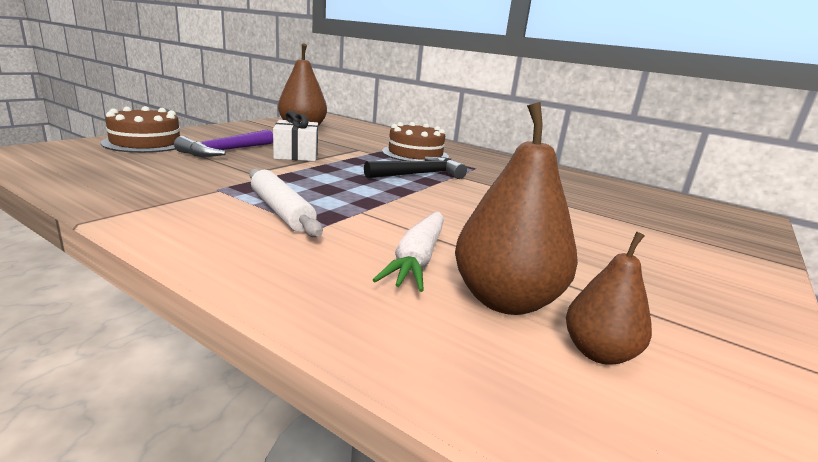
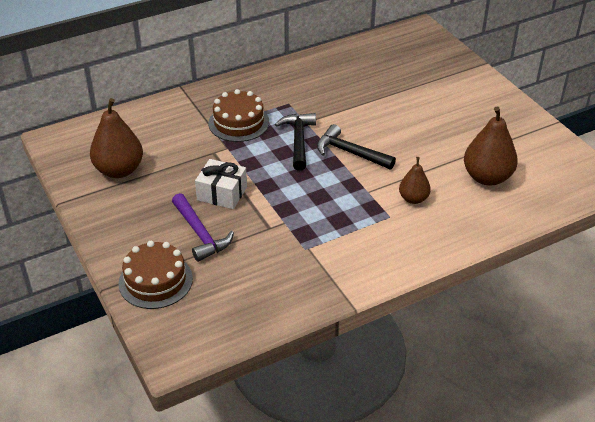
camera: 60 degrees left, 20 degrees up
white rolling pin [249,168,323,237] -> none
white carrot [373,212,444,292] -> none
brown pear [566,232,652,365] -> brown pear moved to [399,157,431,204]
none -> black hammer [317,124,396,169]

